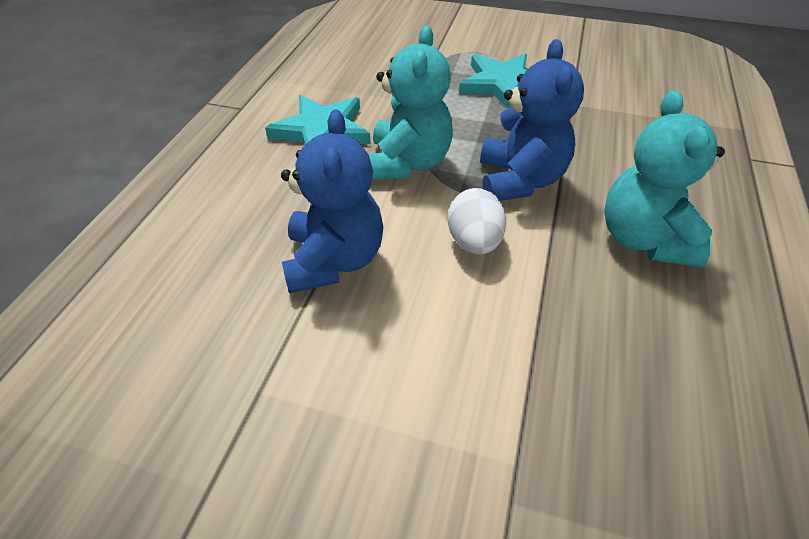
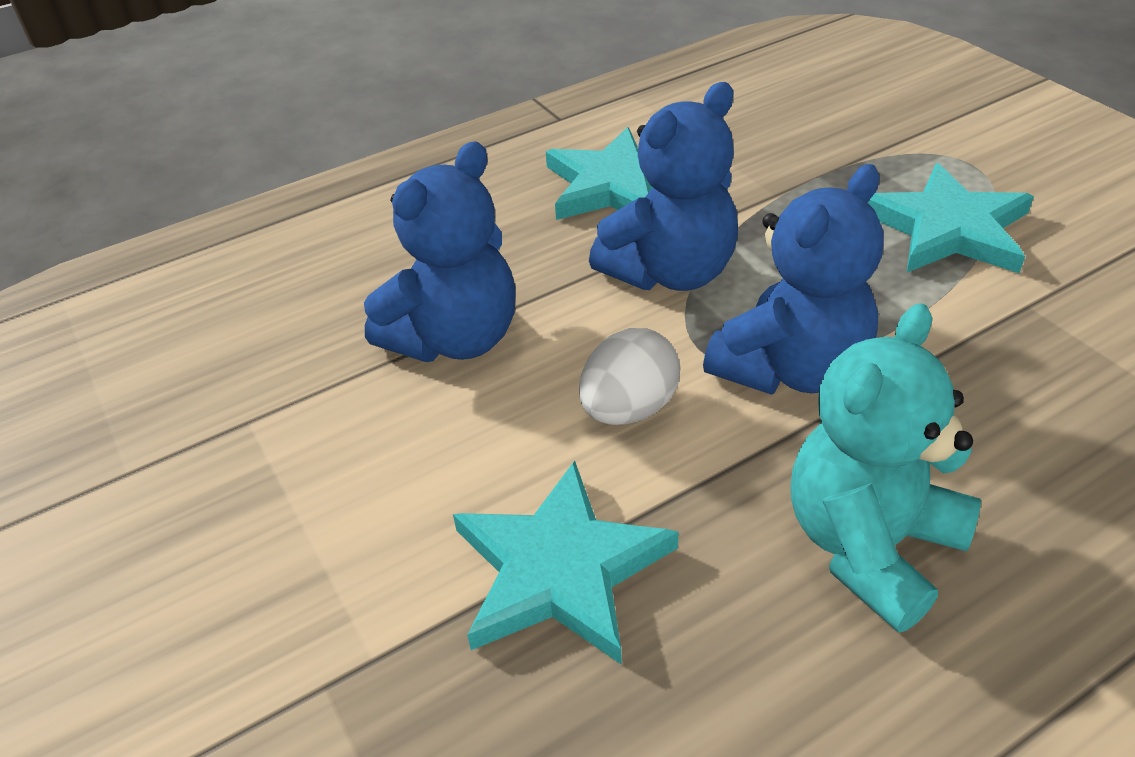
camera: 45 degrees right, 5 degrees down
turquoise teddy bear [369,25,453,180] -> blue teddy bear [589,82,738,291]
none -> turquoise star [453,460,679,665]

